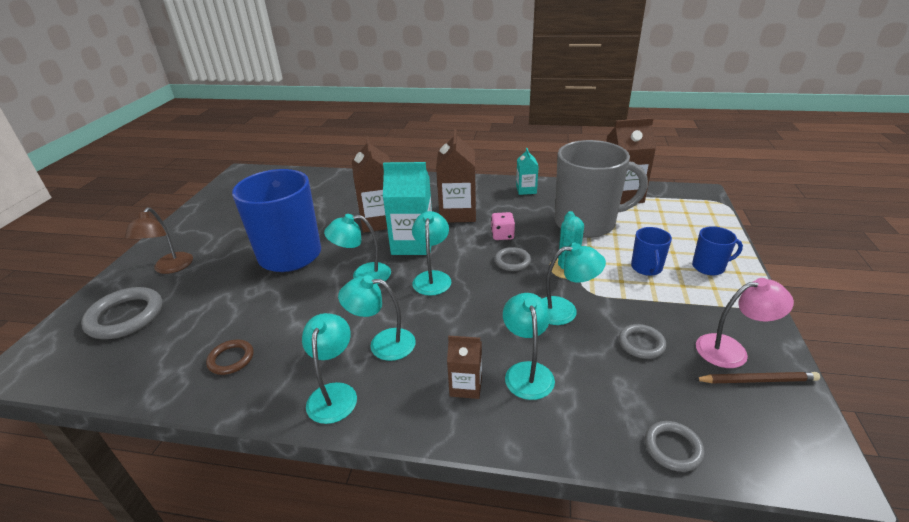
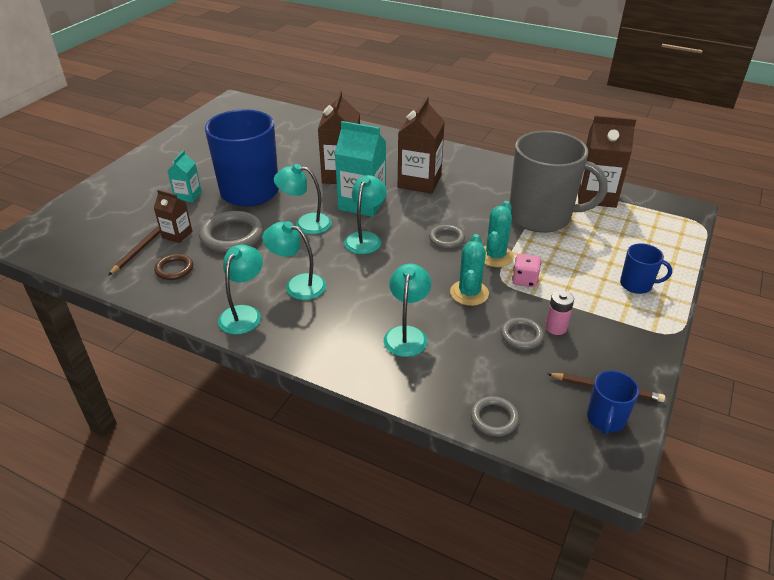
camera: 15 degrees right, 5 degrees up
grey ring [81,287,162,339] -> grey ring moved to [199,211,264,253]
brown lamp [124,208,193,274] -> none
brown carton [447,336,482,399] -> brown carton moved to [154,190,193,243]
pink dice [491,212,515,240] -> pink dice moved to [512,254,541,287]
turquoise carton [516,148,539,195] -> turquoise carton moved to [168,150,202,203]
turquoise lamp [542,243,606,325] -> turquoise cactus [450,234,489,306]
blue mug [631,227,672,276] -> blue mug moved to [587,370,639,434]
pink lamp [696,278,794,368] -> none
none -> brown pencil [108,225,160,276]
none -> pink battery [545,290,574,335]

